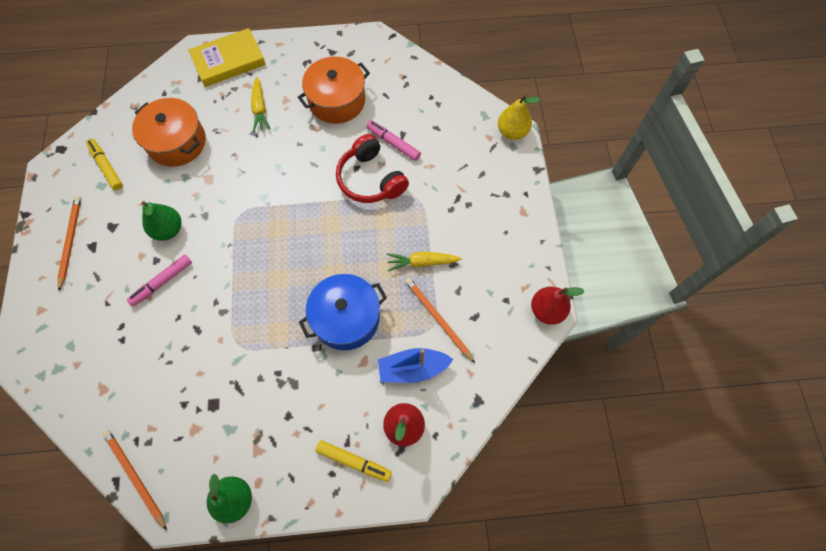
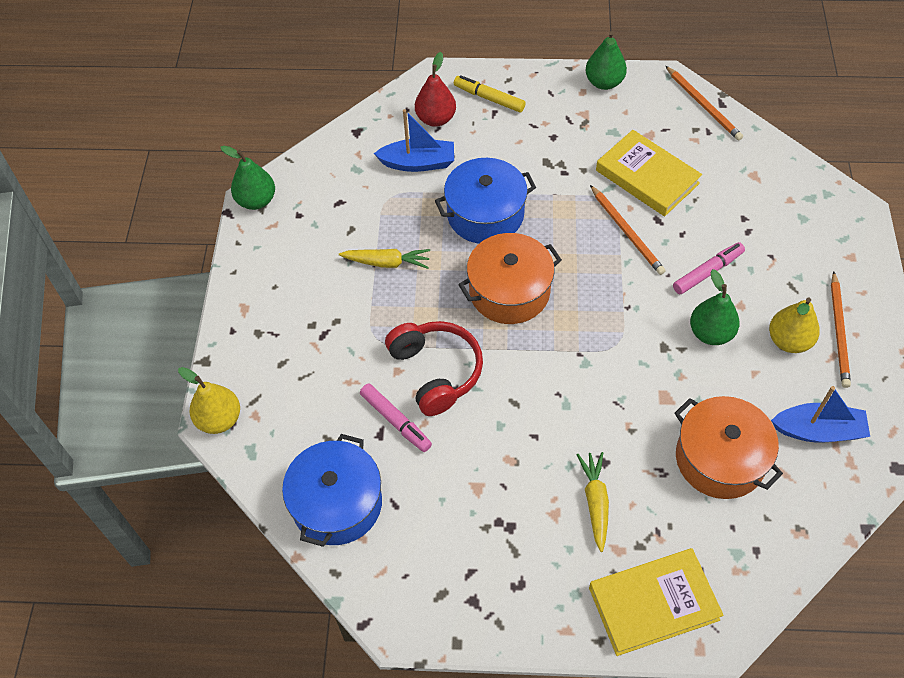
camera: 170 degrees left, 10 degrees down
yellow marker [86,139,123,190] -> blue boat [771,386,870,442]
orange pot [298,56,370,124] -> orange pot moved to [458,233,562,324]
orange pencil [405,278,475,363] -> orange pencil moved to [590,185,666,275]
red pear [531,286,585,325] -> green pear [221,146,275,210]
none -> blue pot [282,434,382,547]
none -> yellow book [596,130,702,216]
none -> yellow pear [769,297,820,353]

